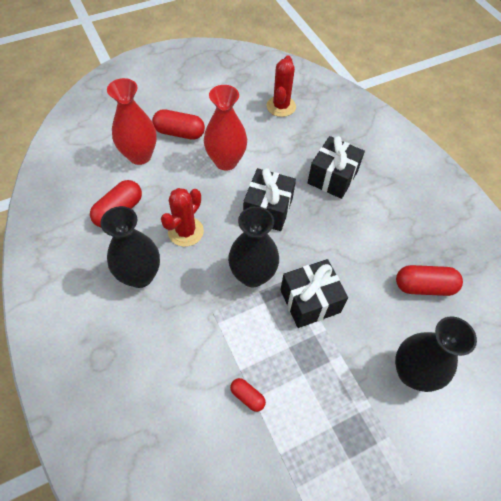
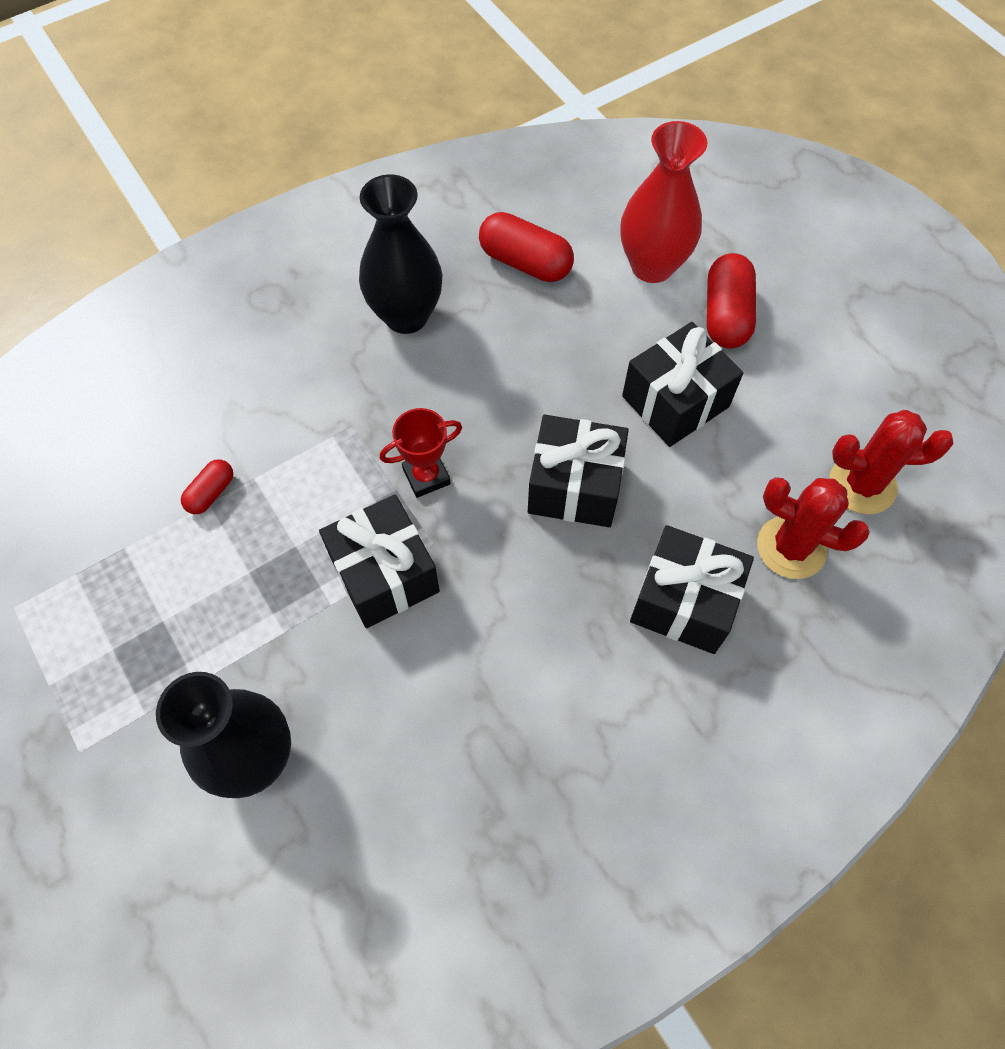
camera: 85 degrees right, 5 degrees up
red cactus [161,188,204,247] -> red cactus moved to [757,477,870,579]
red vase [204,85,247,171] -> black gift [622,322,743,447]
black vase [228,206,279,287] -> red trophy [380,408,462,498]
red capsule [396,265,463,296] -> none

